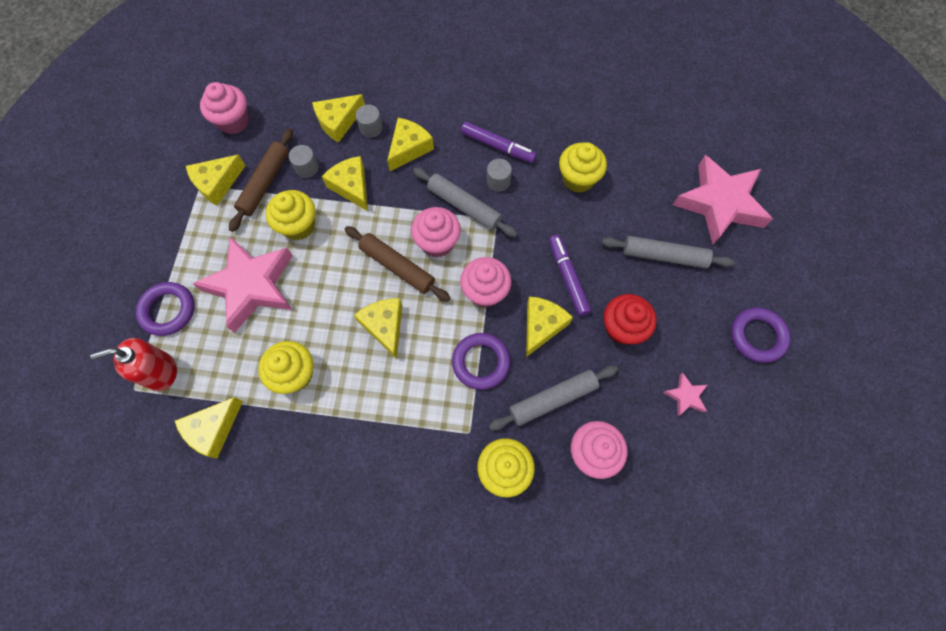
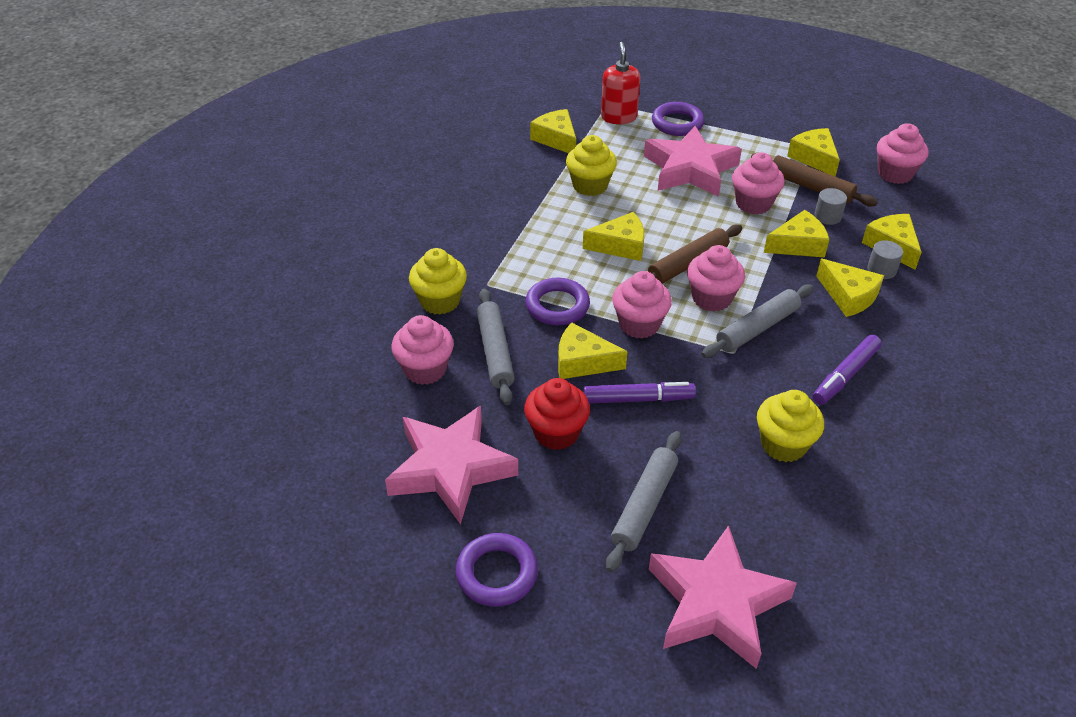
camera: 105 degrees right, 25 degrees down
yellow cupcake [266,190,315,240] -> pink cupcake [732,152,785,214]
grey cylinder [486,159,512,192] -> none
yellow cheese [526,296,573,357] -> yellow cheese turned 150 degrees clockwise [558,323,628,379]
pink star [663,373,707,416] -> pink star [385,405,518,525], size x2.37

